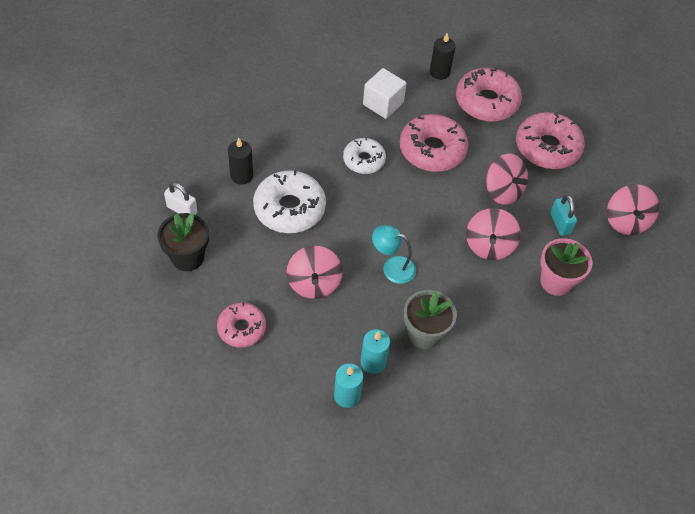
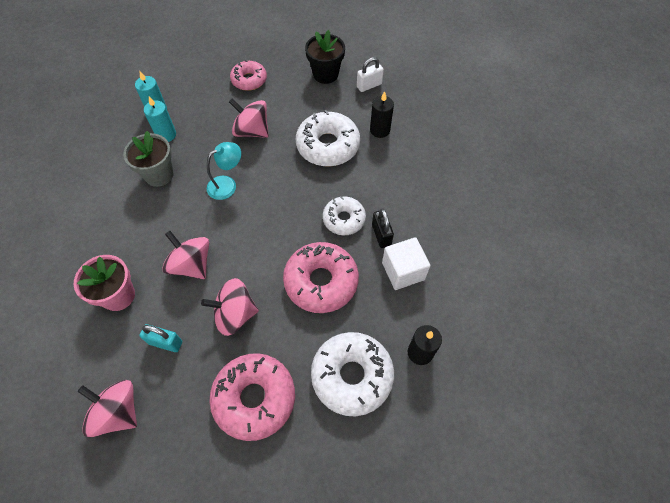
camera: 125 degrees right, 5 degrees up
pink donut [456,67,522,122] -> white donut [311,332,394,416]
none -> black padlock [372,209,394,248]

